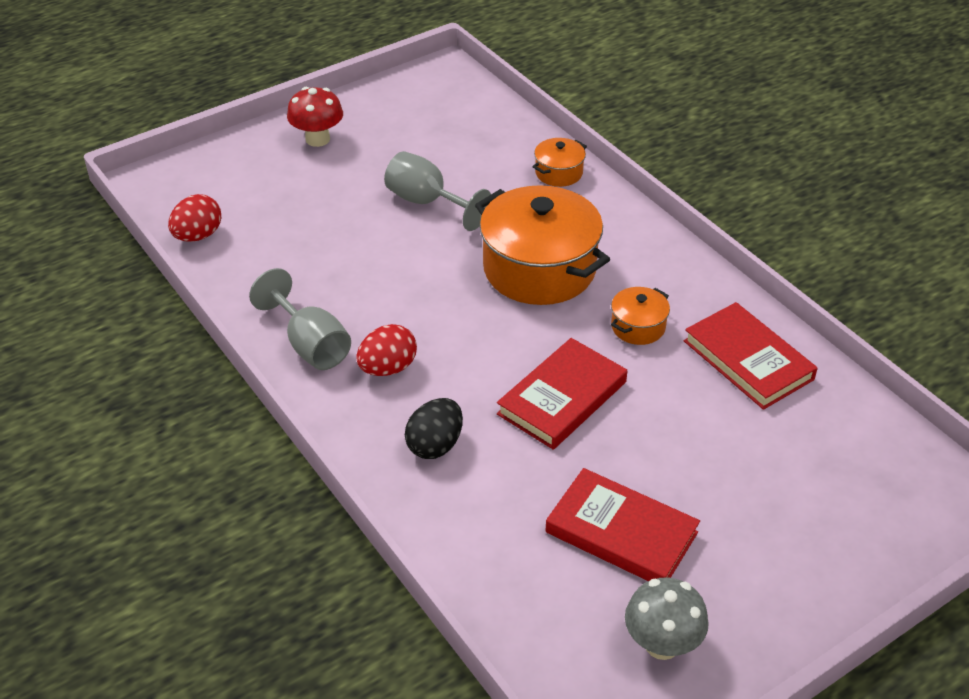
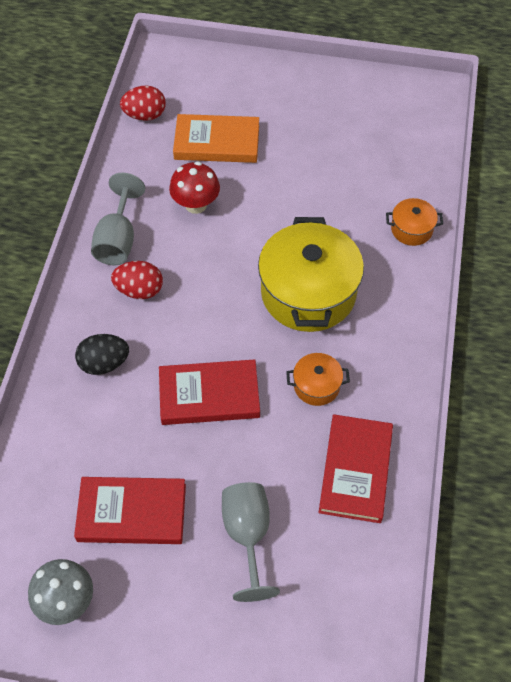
camera: 45 degrees right, 15 degrees up
red mushroom [287,87,343,147] -> red mushroom moved to [169,162,220,214]
grey goblet [384,151,491,231] -> grey goblet moved to [222,482,280,602]
orange pot [475,185,610,305] -> yellow pot [258,217,364,332]
red book [545,468,700,581] -> red book turned 75 degrees counterclockwise [74,477,186,544]
none -> orange book [173,114,259,163]

